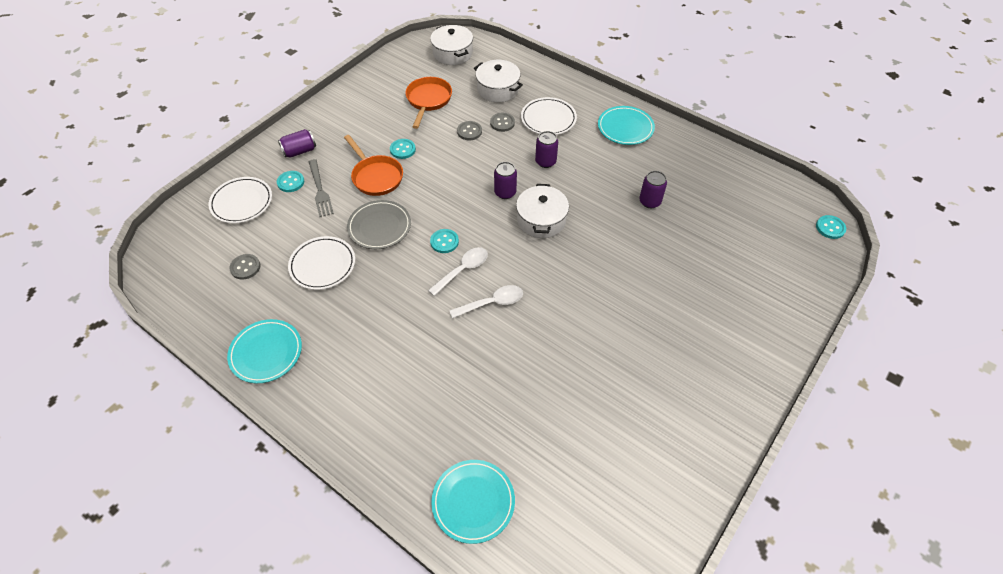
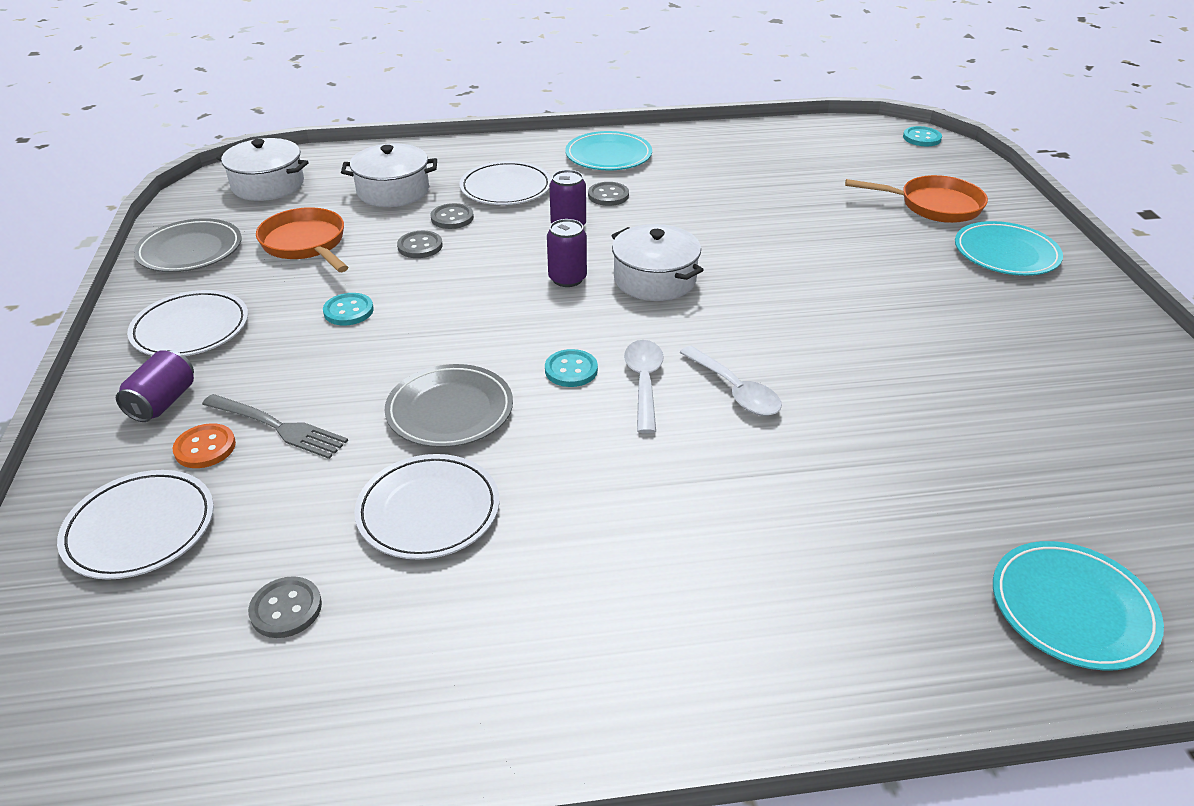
camera: 45 degrees left, 15 degrees down
turquoise plate [227,319,302,383] -> turquoise plate moved to [955,221,1063,276]
turquoise button [277,171,304,192] -> orange button [173,423,236,468]
orange pan [344,135,403,196] -> orange pan moved to [845,175,988,223]
white spoon [449,285,523,319] -> white spoon turned 120 degrees clockwise [679,346,782,416]
purple can [639,171,667,208] -> none
none -> white plate [127,290,248,356]
none -> grey plate [134,218,242,272]
none -> grey button [588,182,629,206]

